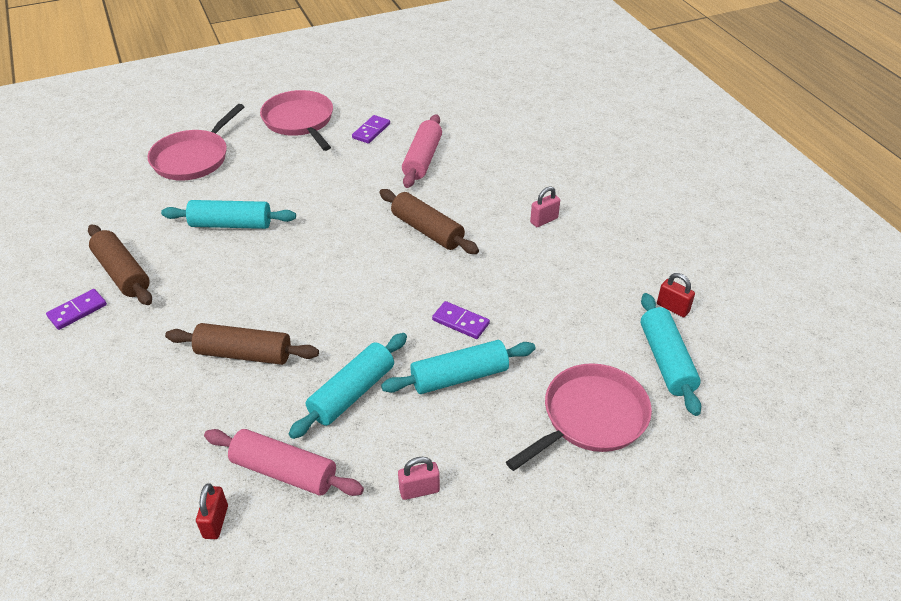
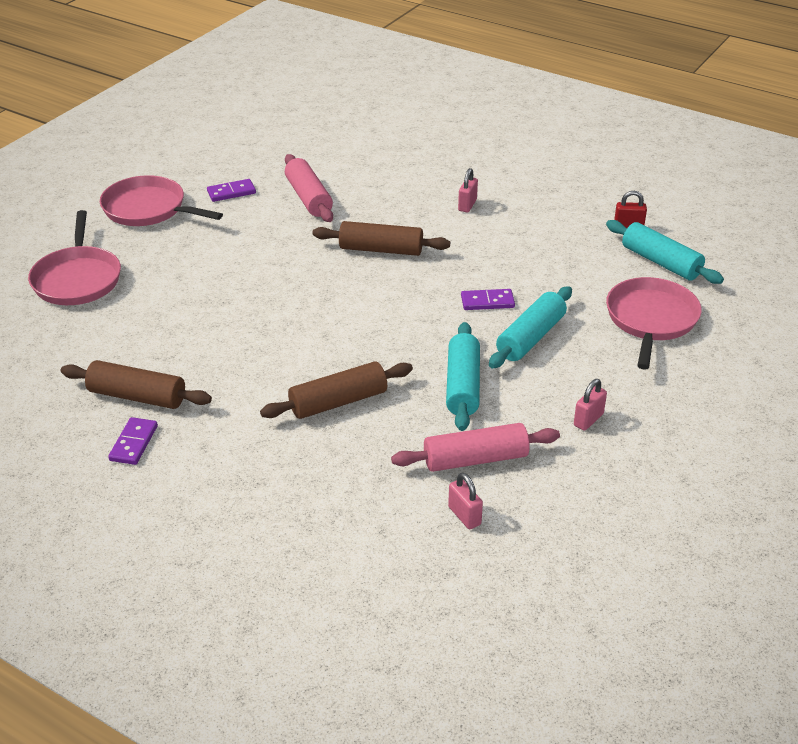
camera: 35 degrees left, 5 degrees down
turquoise rolling pin [161,200,296,229] -> none
red padlock [196,484,228,539] -> pink padlock [448,473,483,529]
purple domino [352,115,390,144] -> purple domino turned 75 degrees clockwise [207,179,256,202]

